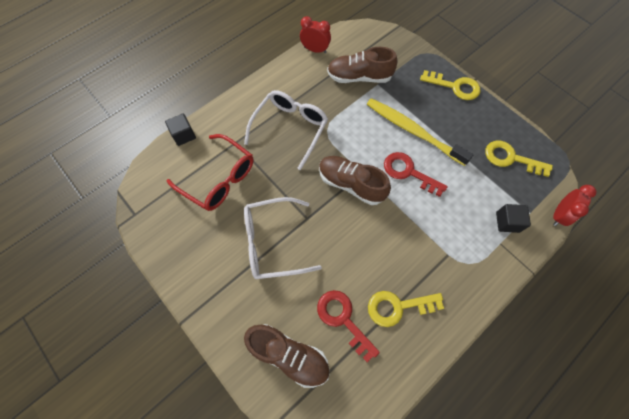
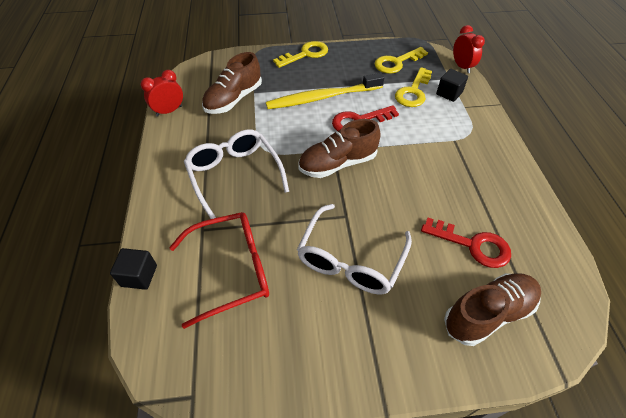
camera: 55 degrees left, 15 degrees down
red key [317,290,380,362] -> red key turned 150 degrees counterclockwise [421,218,511,268]
yellow key [368,291,444,327] -> yellow key moved to [395,67,432,107]

